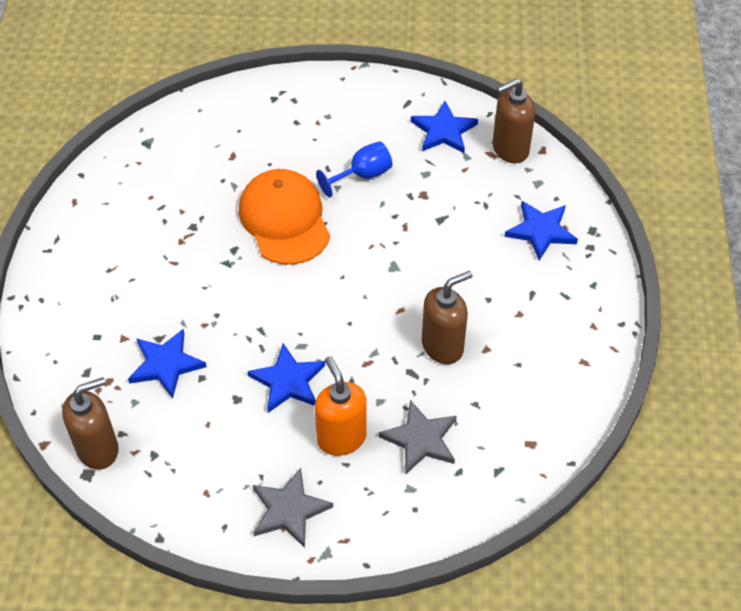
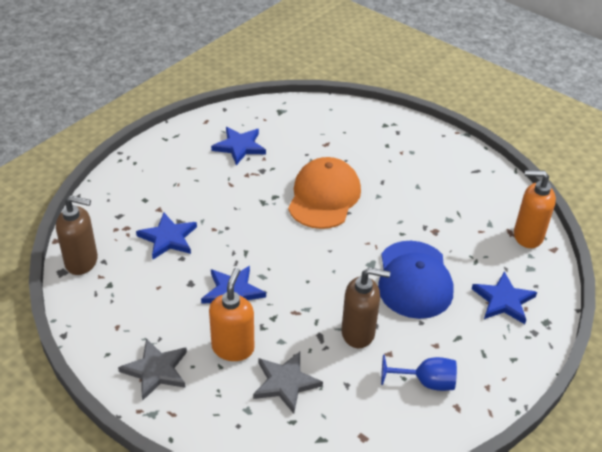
camera: 35 degrees right, 10 degrees down
blue goblet [316,141,392,198] -> blue goblet moved to [381,355,457,391]
blue star [411,101,478,153] -> blue star moved to [211,127,266,165]
brown soap dispenser [493,79,535,163] -> orange soap dispenser [514,170,556,248]
none -> blue cap [378,241,453,319]

